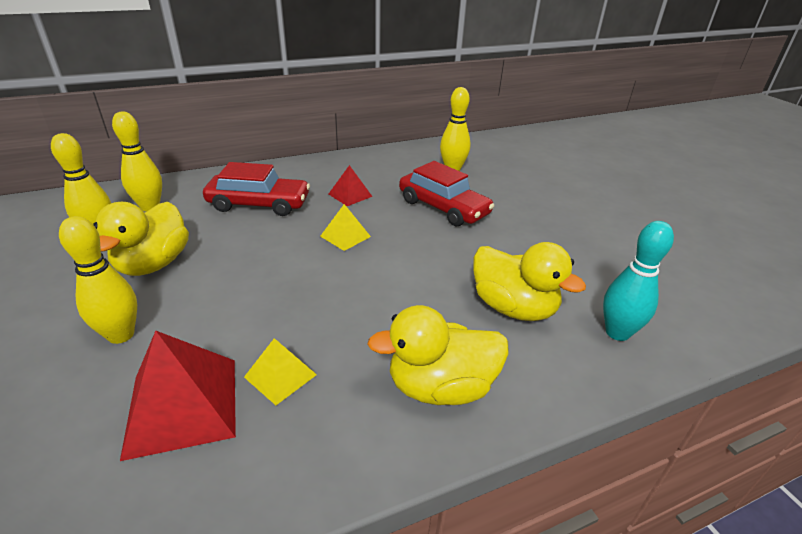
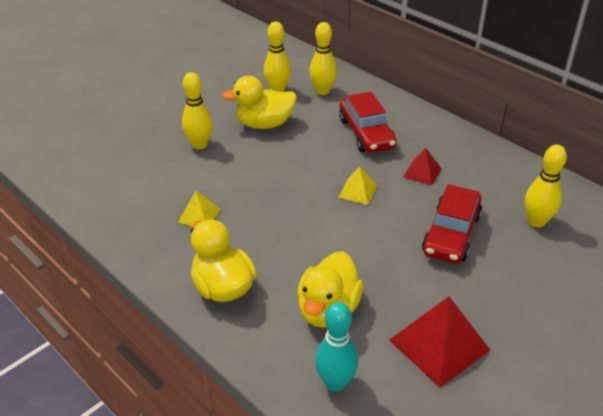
camera: 70 degrees right, 5 degrees up
red pyramid [120,331,236,461] -> red pyramid moved to [389,296,491,388]

